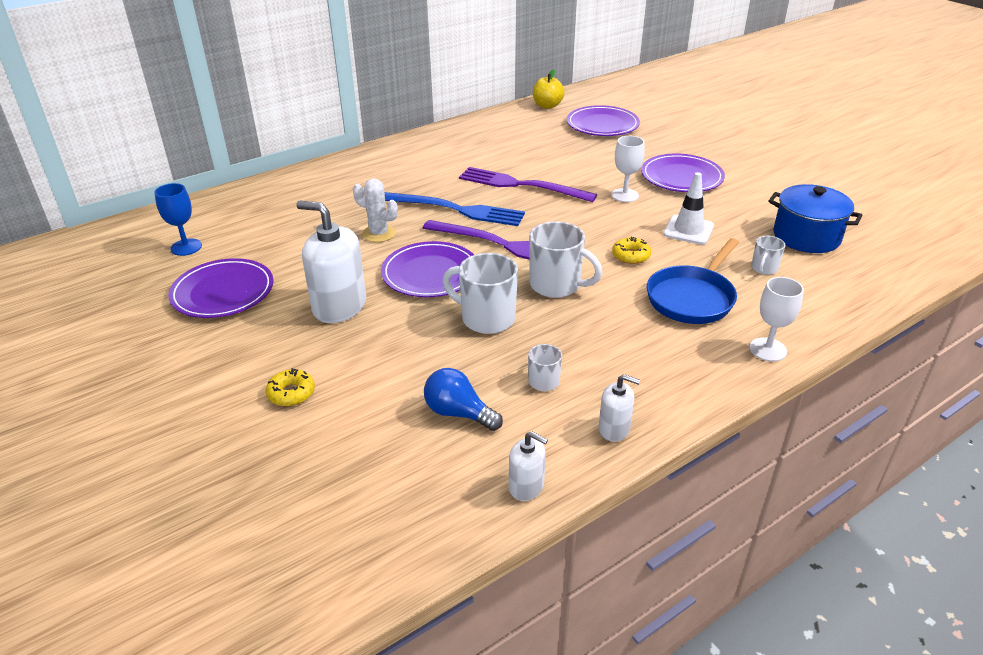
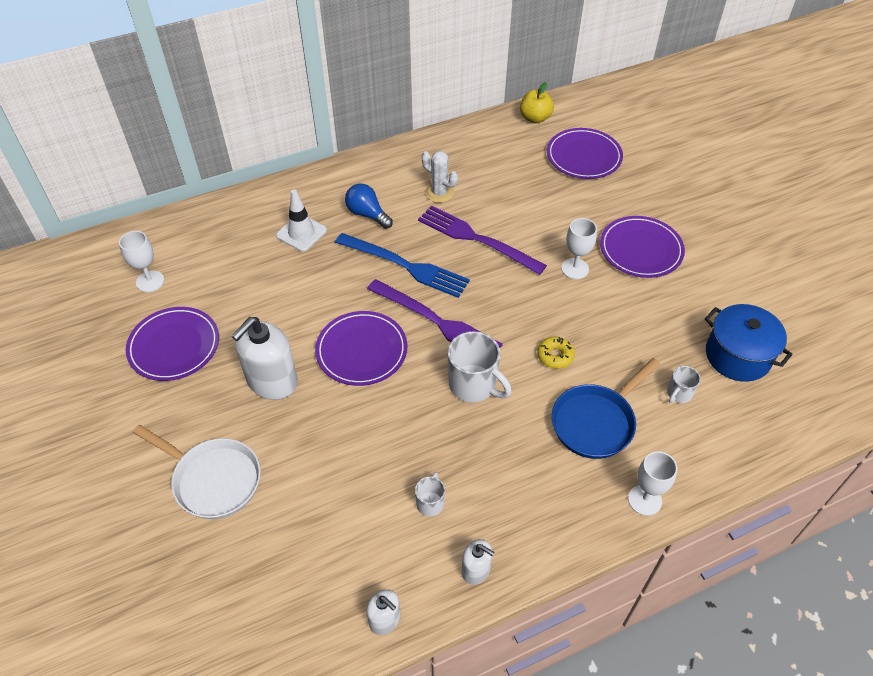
camera: 10 degrees right, 15 degrees up
blue goblet [154,183,202,256] -> white goblet [119,231,164,292]
yellow donut [266,368,315,406] -> white pan [133,425,261,519]
white soap dispenser [296,201,366,323] -> white soap dispenser turned 90 degrees counterclockwise [232,317,298,400]
white cactus [353,178,398,242] -> white cactus moved to [422,151,458,203]
blue light bulb [424,368,503,431] -> blue light bulb moved to [345,183,393,229]
white mug [442,253,518,334] -> none
white traffic cone [663,172,714,245] -> white traffic cone moved to [276,190,327,252]

